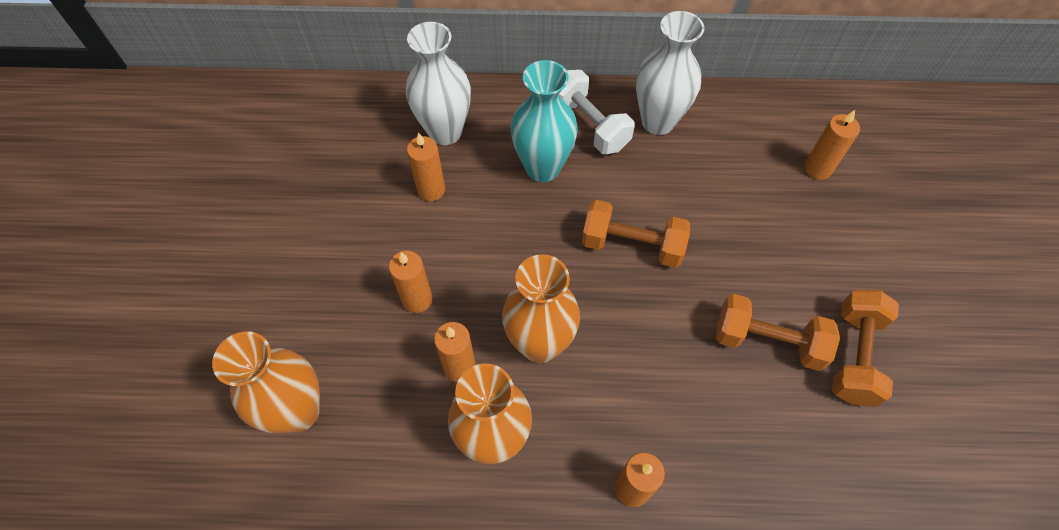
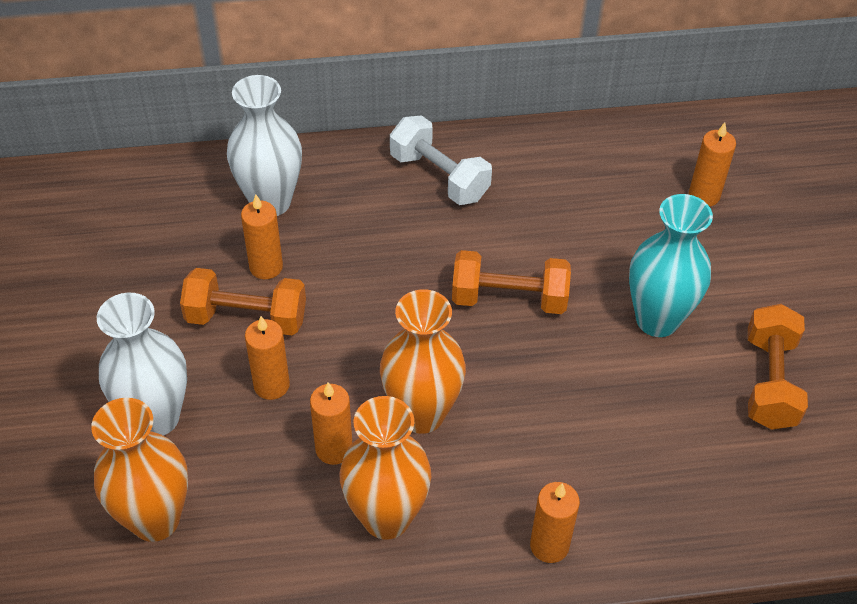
camera: 10 degrees left, 10 degrees down
turquoise vase [511,60,578,182] -> turquoise vase moved to [629,194,713,337]
white vase [636,11,705,135] -> white vase moved to [97,293,187,436]
orange dumbbell [716,294,840,371] -> orange dumbbell moved to [180,268,306,335]

